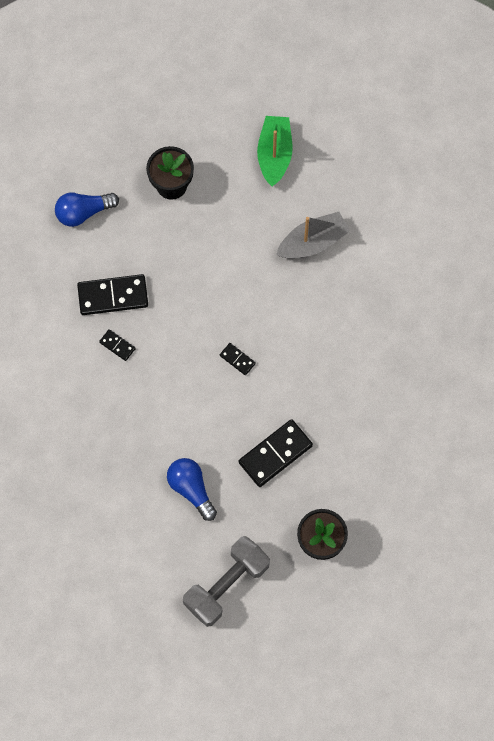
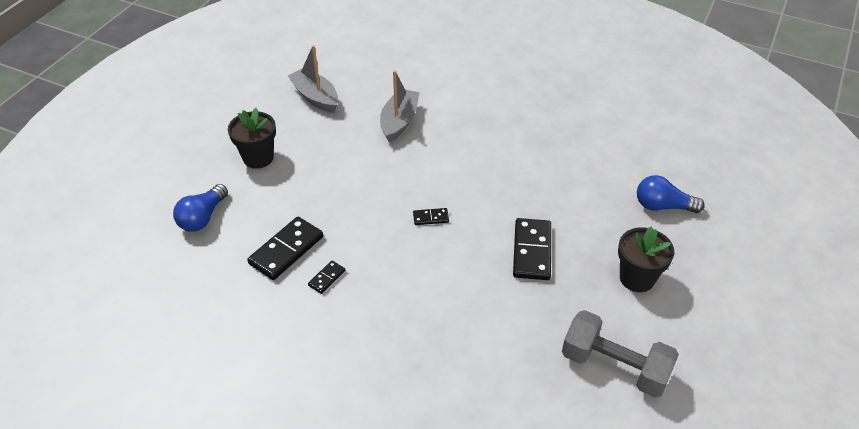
camera: 45 degrees left, 25 degrees down
black domino [99,329,136,361] -> black domino turned 45 degrees counterclockwise [308,261,345,294]
blue light bulb [167,458,217,521] -> blue light bulb moved to [637,175,705,213]
grey dumbbell [183,536,270,627] -> grey dumbbell turned 60 degrees counterclockwise [562,310,679,398]
green boat [257,116,292,186] -> grey boat [288,45,338,113]

